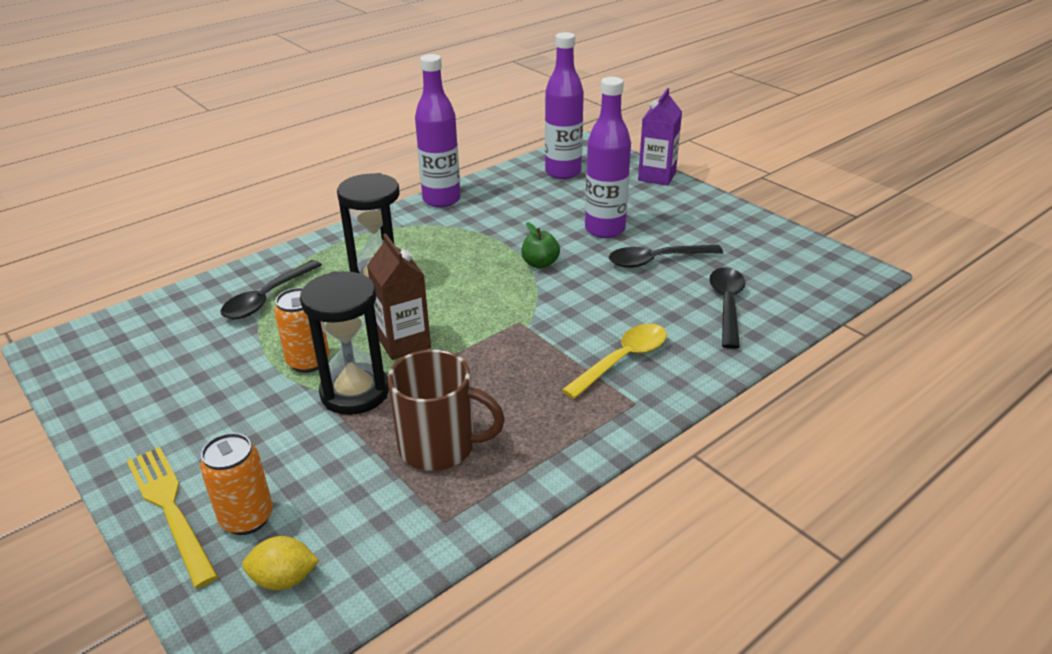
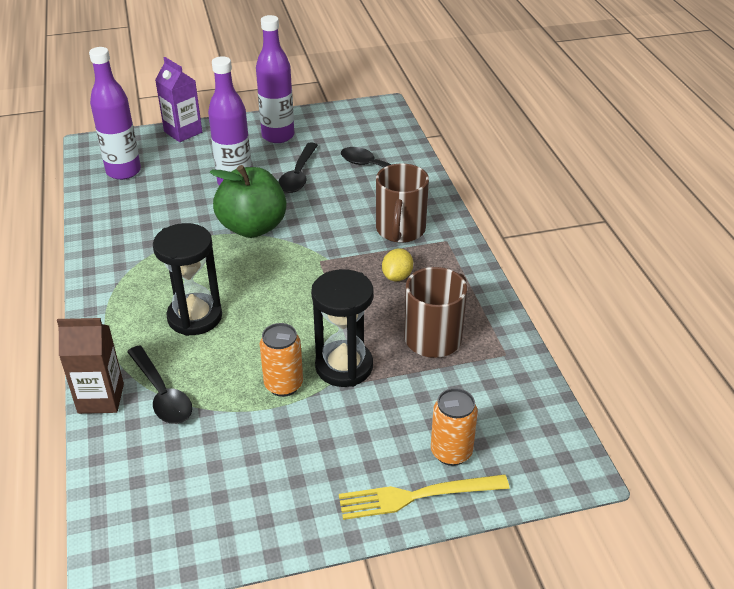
camera: 65 degrees left, 5 degrees up
yellow lemon [242,536,319,590] -> yellow lemon moved to [382,248,413,281]
brown carton [367,233,431,360] -> brown carton moved to [57,318,124,414]
purple bottle [415,54,461,207] -> purple bottle moved to [256,15,294,143]
green apple [521,222,560,269] -> green apple [210,165,287,238], size x2.14
yellow spoon [562,324,667,399] -> brown mug [376,163,429,243]

